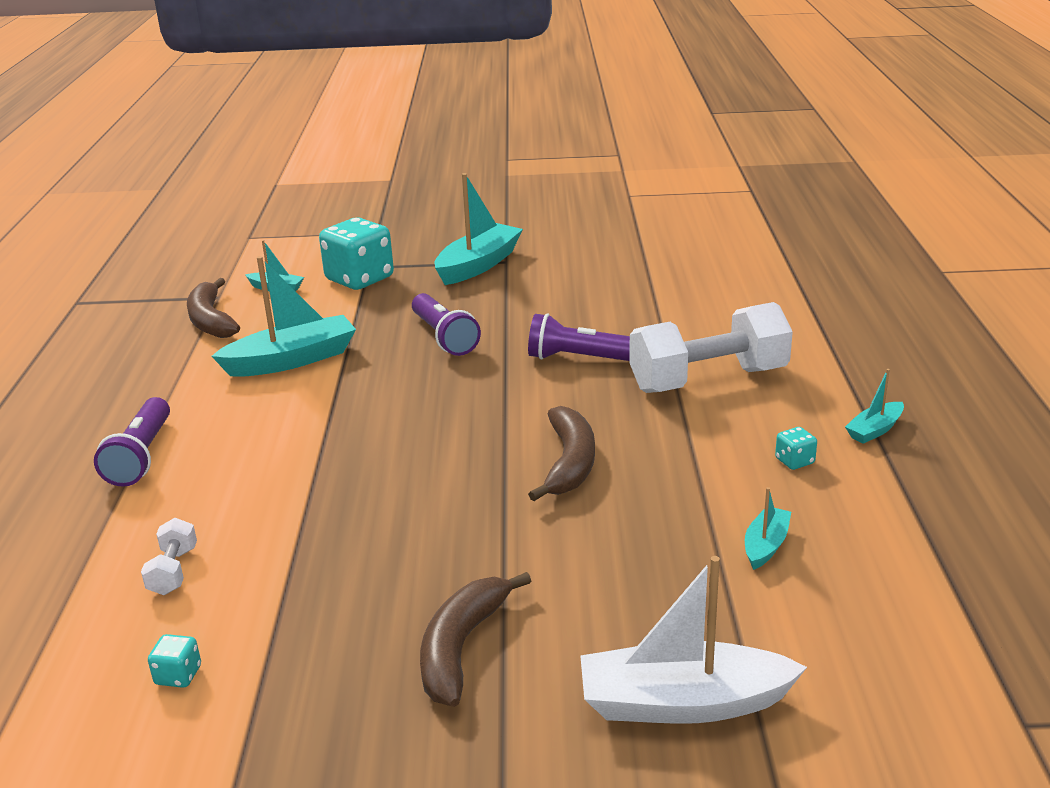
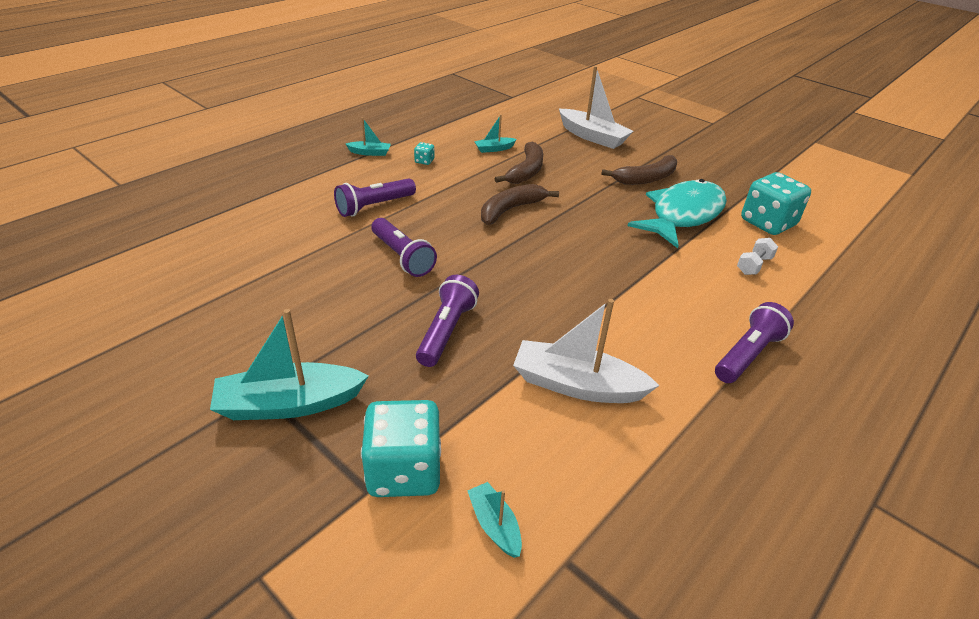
camera: 140 degrees left, 10 degrees up
turquoise dice [148,634,201,688] -> turquoise dice [741,172,811,235], size x2.40
brown banana [187,278,240,338] -> brown banana moved to [494,142,543,184]
turquoise boat [212,256,356,377] -> white boat [513,299,660,403]
white dumbbell [629,302,793,393] -> purple flashlight [334,178,416,217]
none -> turquoise fish [628,179,727,248]

